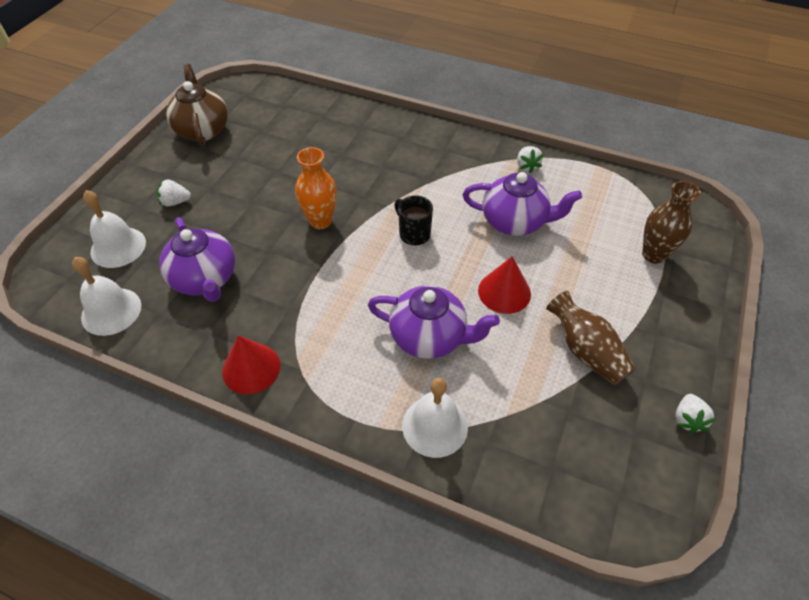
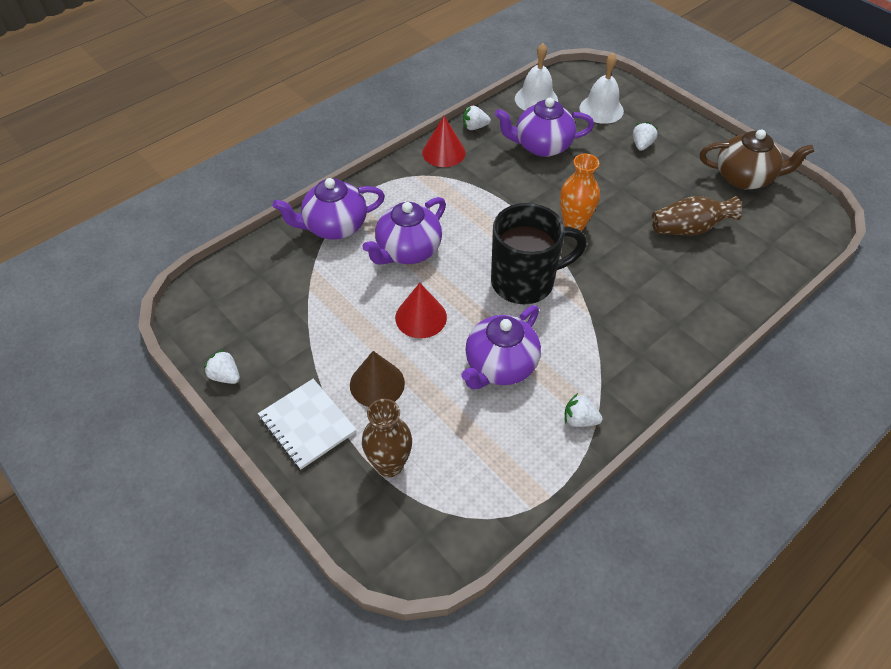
camera: 115 degrees right, 0 degrees up
black mug [395,195,433,245] -> black mug [491,203,587,304], size x1.98
white bell [402,378,468,458] -> purple teapot [273,178,385,239]
brown vase [546,291,636,385] -> brown vase moved to [652,196,742,236]
none -> white notebook [258,379,357,469]
none -> brown cone [350,351,405,407]
none -> white strawberry [463,106,491,130]

